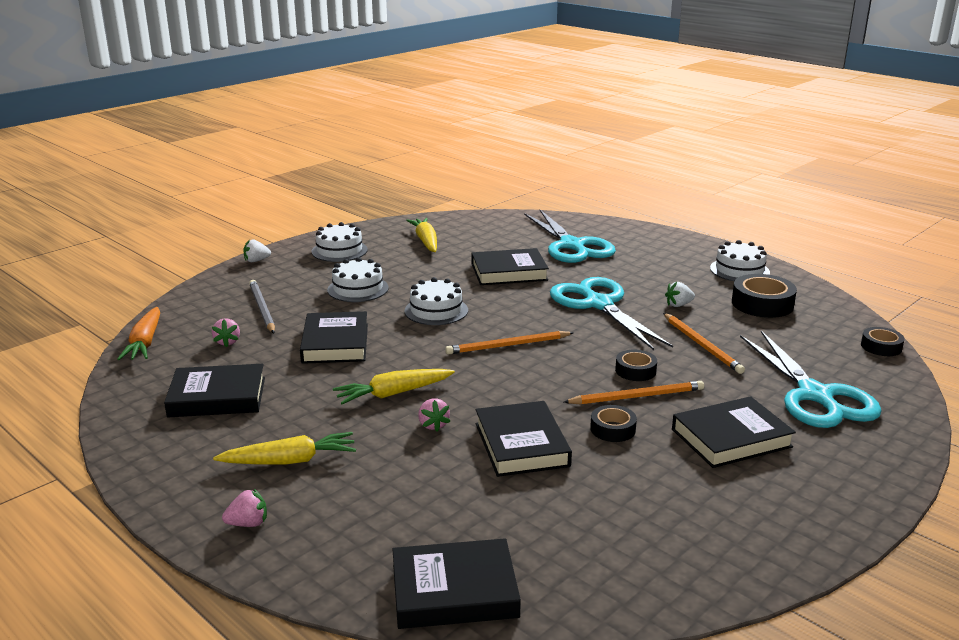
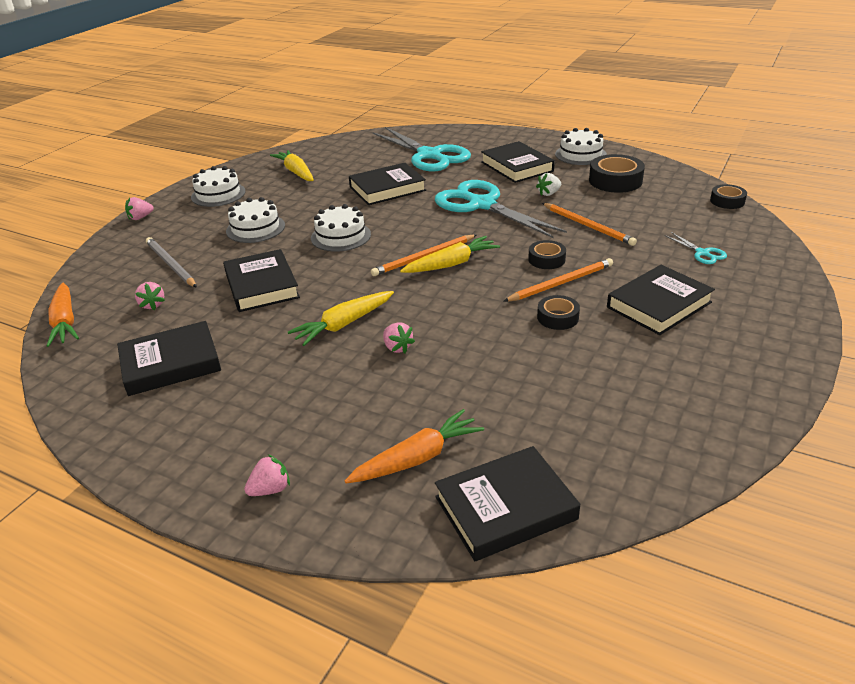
camera: 15 degrees left, 10 degrees up
yellow carrot [213,432,356,465] -> yellow carrot moved to [400,236,500,273]
white strawberry [243,239,271,262] -> pink strawberry [125,197,154,220]
black book [476,401,572,477] -> black book moved to [481,141,555,183]
turquoise scissors [740,331,882,428] -> turquoise scissors [665,232,727,264], size x0.41
none -> orange carrot [345,409,484,483]

